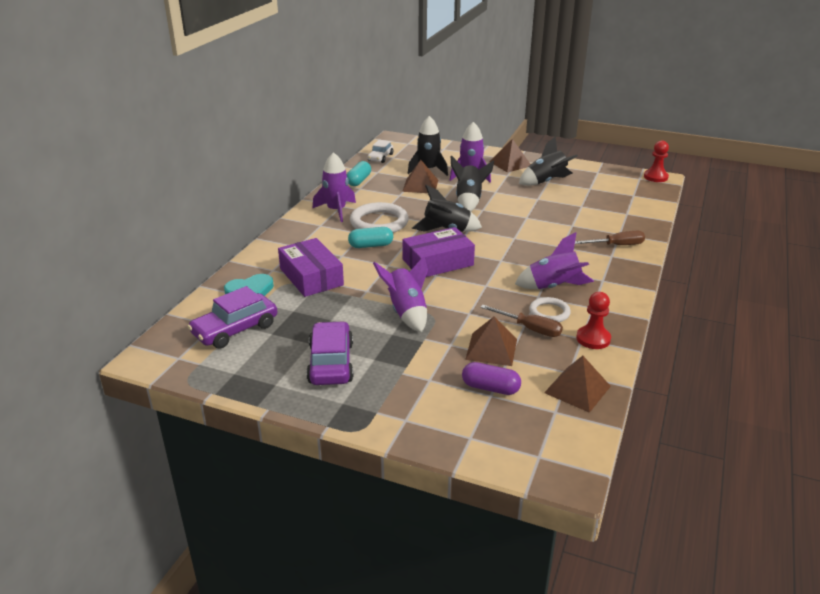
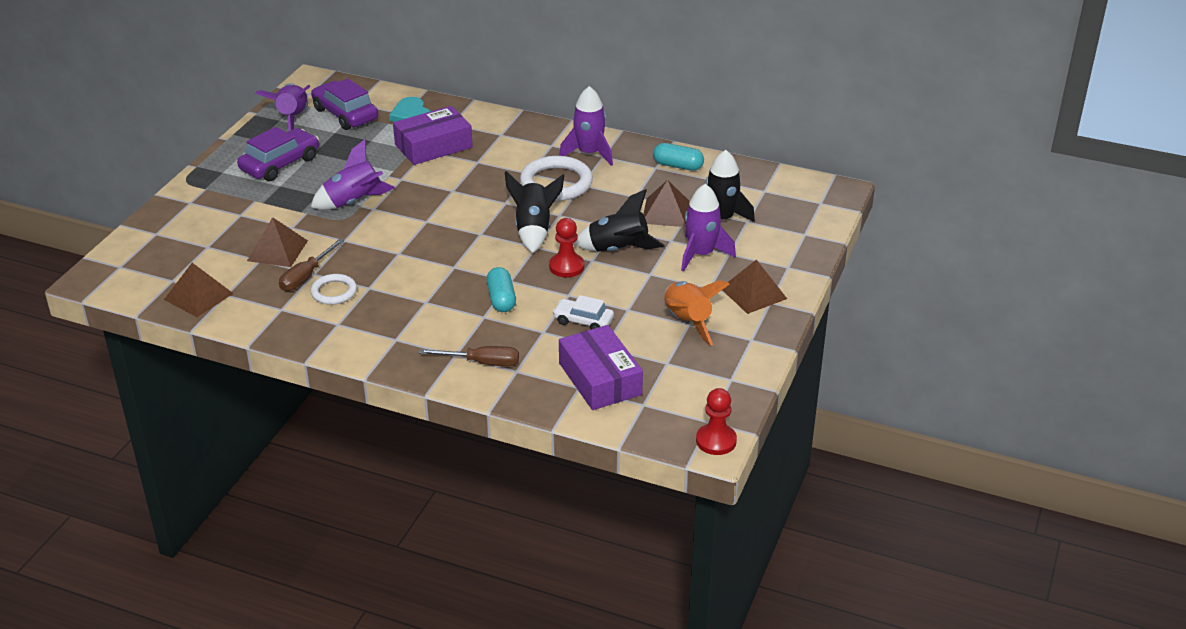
camera: 90 degrees right, 5 degrees up
purple car [306,321,354,385] -> purple car turned 45 degrees counterclockwise [237,127,319,181]
turquoise capsule [348,227,393,248] -> turquoise capsule moved to [486,267,516,312]
white car [368,140,393,163] -> white car moved to [553,295,614,329]
purple box [402,227,475,277] -> purple box moved to [559,325,643,410]
purple capsule [462,362,521,395] -> none
purple rocket [515,232,594,289] -> purple rocket moved to [255,83,311,132]
black rocket [519,136,578,186] -> orange rocket [664,280,729,346]
brown screwdriver [575,231,645,245] -> brown screwdriver turned 75 degrees counterclockwise [419,346,519,366]
red pawn [576,292,611,349] -> red pawn moved to [549,218,584,278]

